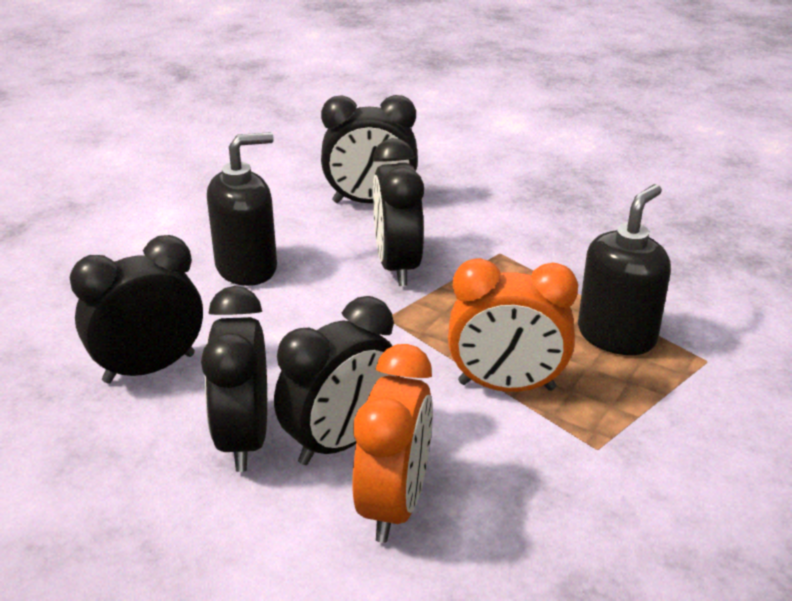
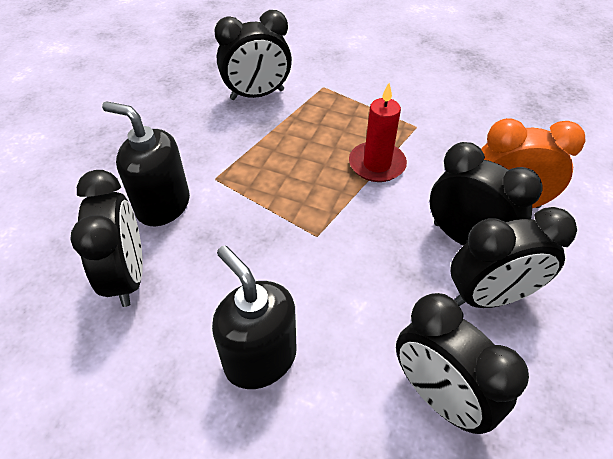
camera: 100 degrees left, 15 degrees up
black clock [373,138,424,286] -> black clock moved to [214,10,292,100]
orange clock [448,258,578,392] -> red candle [349,83,407,182]
black soap dispenser [578,184,671,355] -> black soap dispenser moved to [102,101,190,226]

